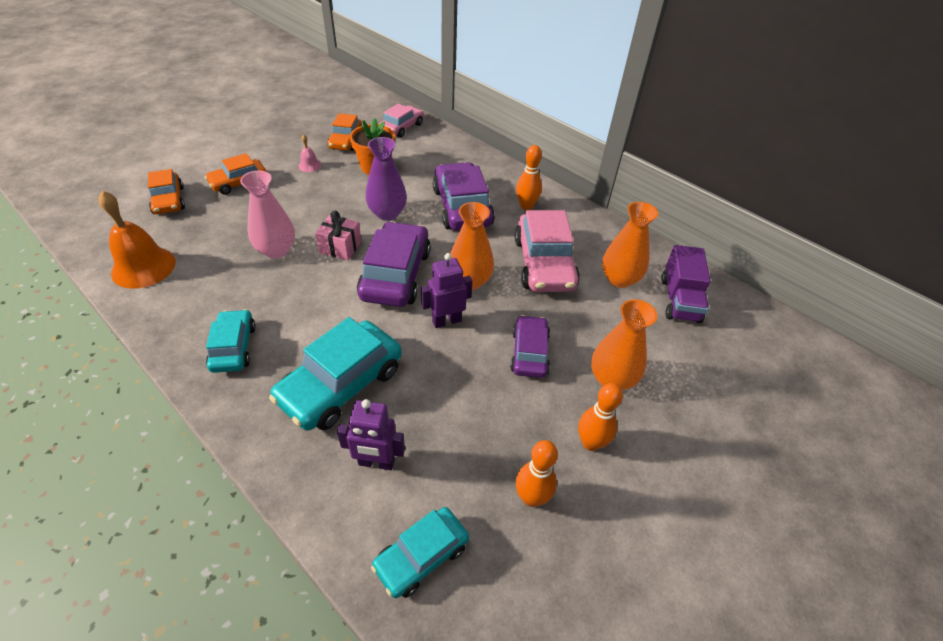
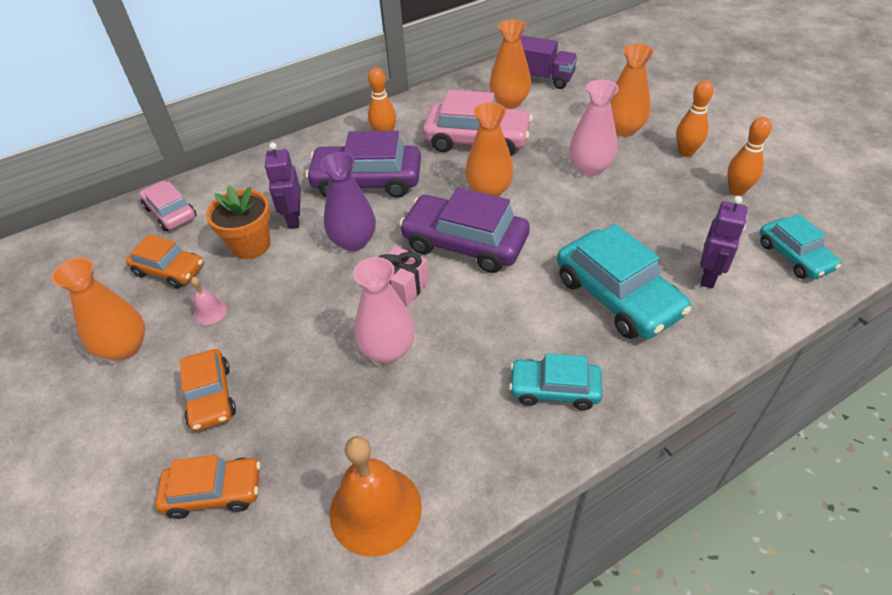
camera: 70 degrees left, 0 degrees up
purple robot [421,253,472,328] -> purple robot moved to [265,142,301,229]
purple car [510,315,550,378] -> pink vase [569,80,619,176]
none -> orange vase [51,257,145,361]

